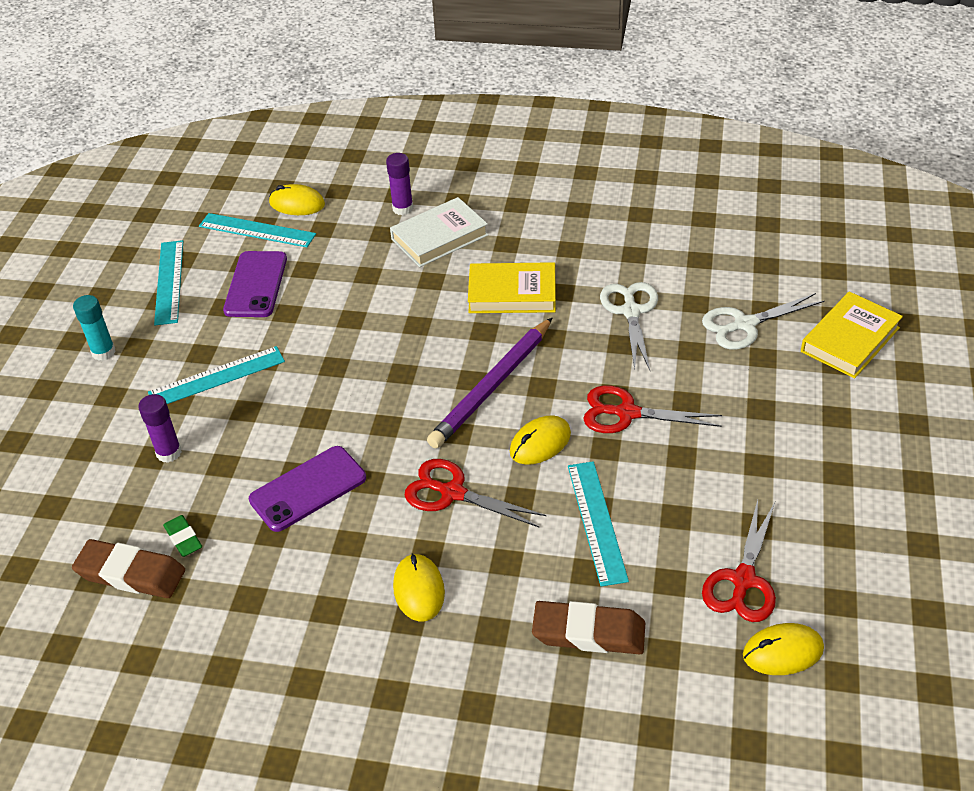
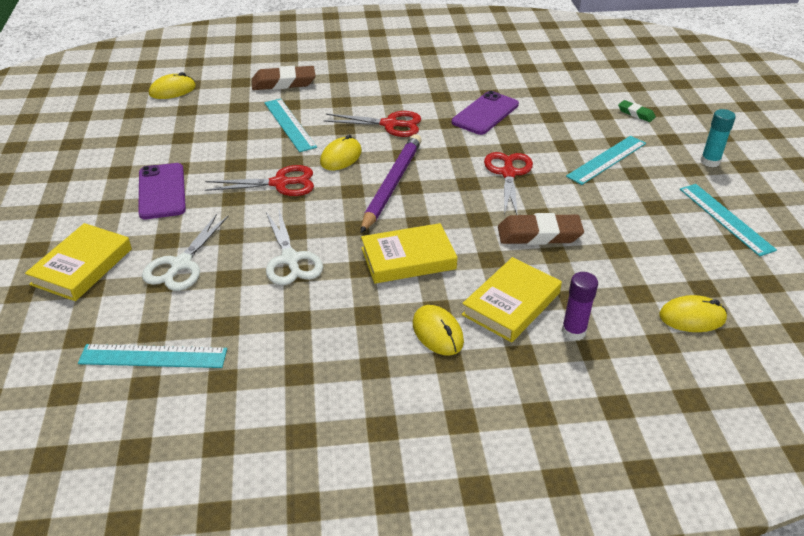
camera: 160 degrees right, 5 degrees down
brown eraser [72,539,185,598] -> brown eraser moved to [498,213,584,245]
purple glue stick [138,394,182,463] -> none
green eraser [163,515,202,557] -> green eraser moved to [618,100,656,122]
turquoise ruler [199,213,316,247] -> turquoise ruler moved to [78,344,227,368]
purple phone [223,251,287,317] -> purple phone moved to [138,163,186,219]
white book [390,197,488,267] -> yellow book [461,257,562,342]
yellow mouse [393,553,445,621] -> yellow mouse moved to [412,305,464,356]
white scissors [702,293,825,350] -> white scissors turned 150 degrees clockwise [142,214,229,291]
red scissors [702,500,776,622] -> red scissors moved to [484,152,533,215]

